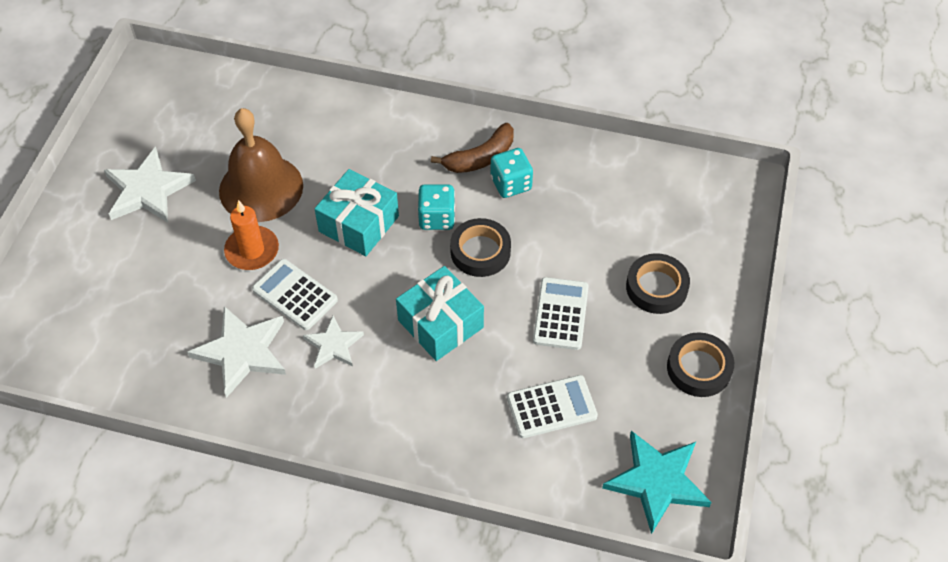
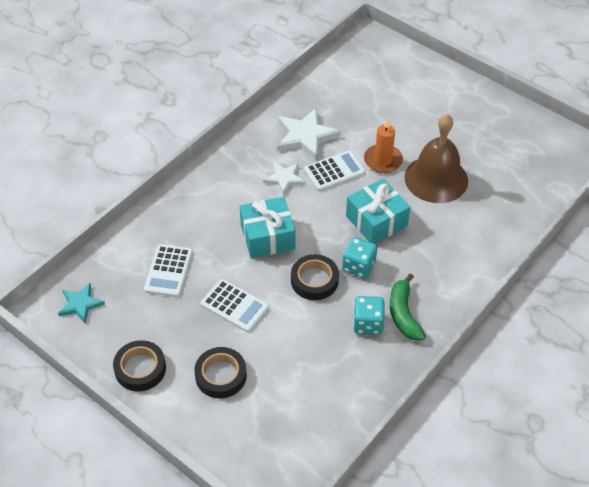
camera: 115 degrees right, 5 degrees down
white star [104,147,196,223] -> none
brown banana [431,123,514,173] -> green banana [390,273,426,341]
turquoise star [602,431,712,534] -> turquoise star [58,283,105,323], size x0.61

